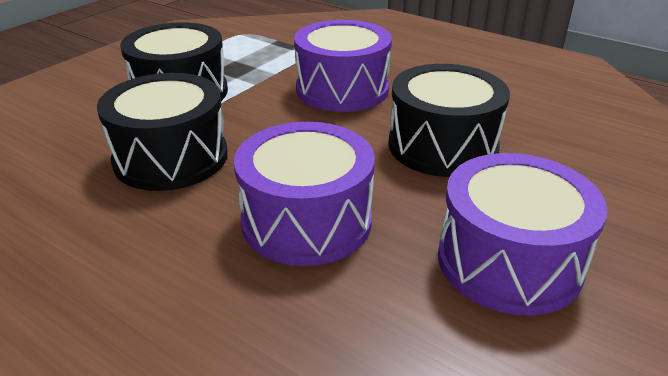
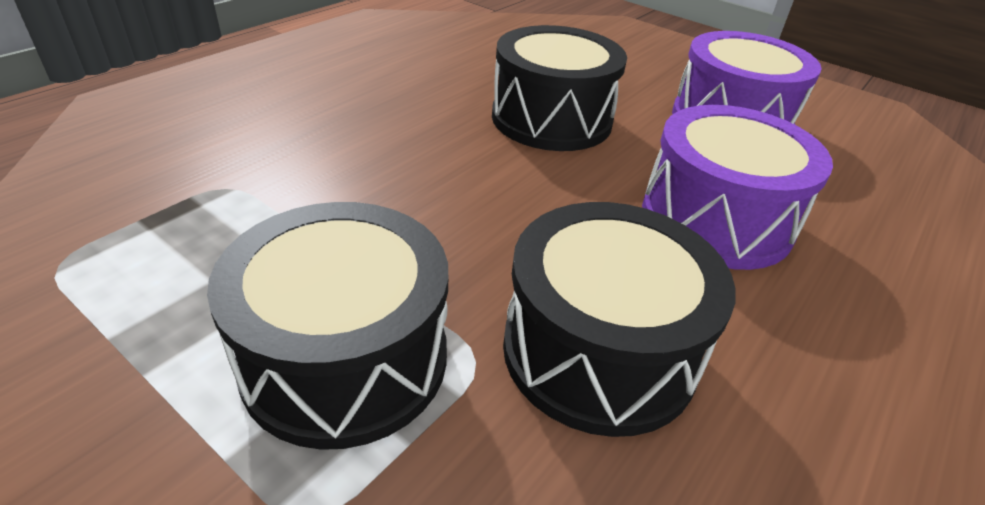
camera: 90 degrees left, 5 degrees up
purple drum [294,20,392,112] -> none

